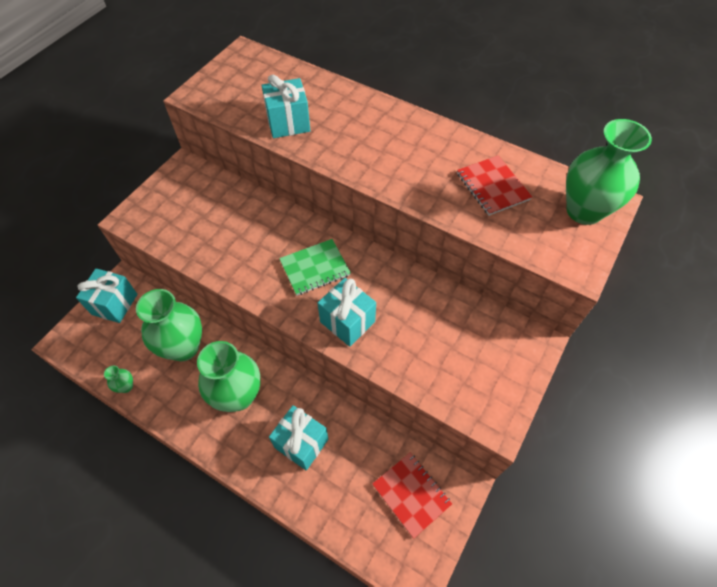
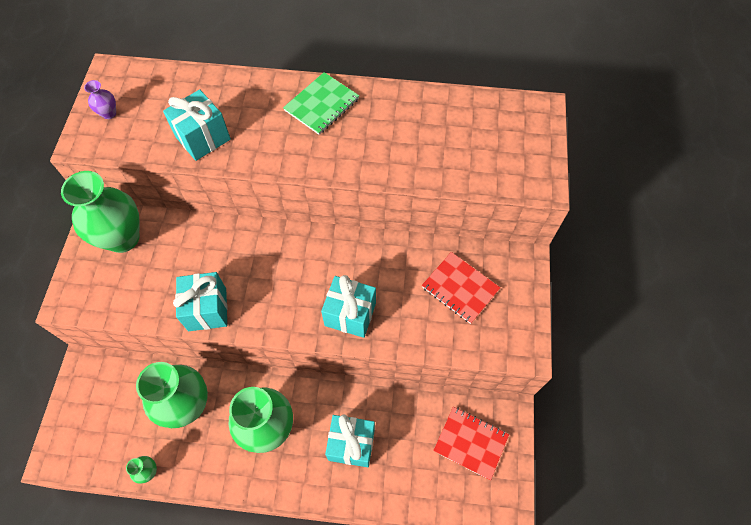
camera: 25 degrees left, 5 degrees up
turquoise gift [76,268,137,323] -> turquoise gift moved to [173,272,227,331]
green notebook [279,239,351,296] -> green notebook moved to [283,72,359,135]
red notebook [457,155,532,216] -> red notebook moved to [422,252,500,324]
green vase [566,119,652,225] -> green vase moved to [61,171,140,253]
none -> purple vase [84,80,116,119]

